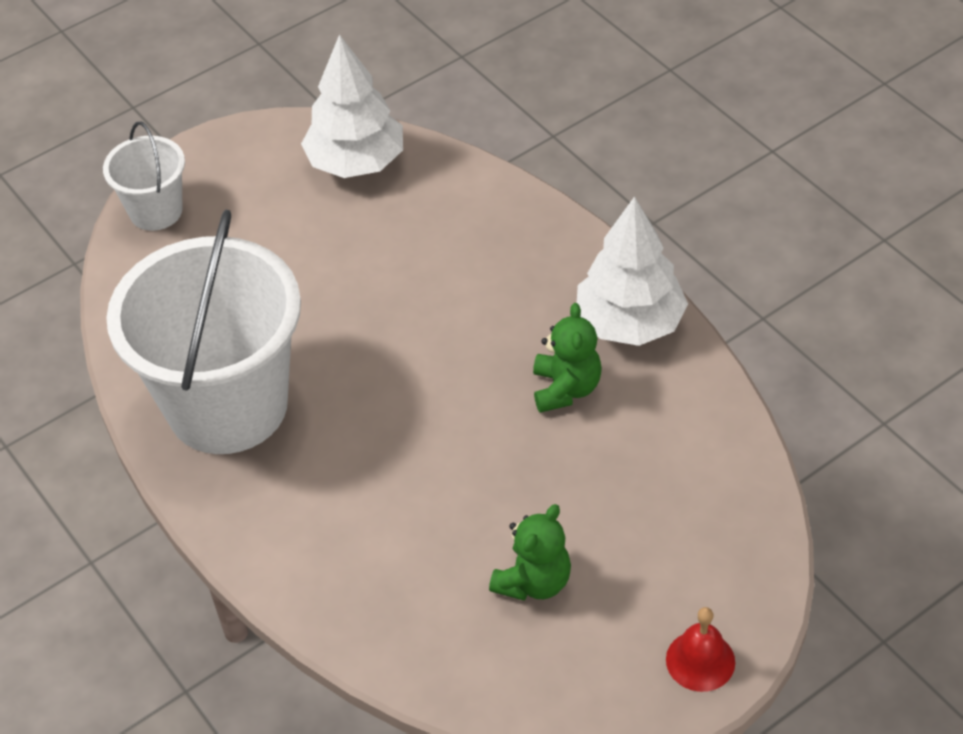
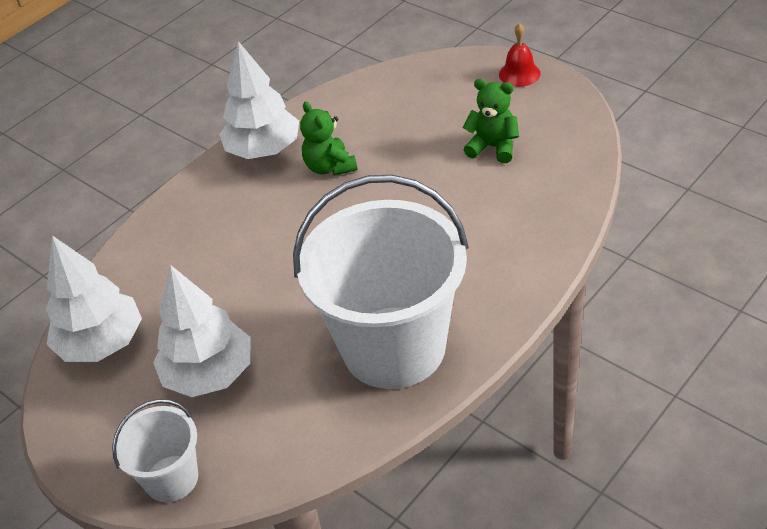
camera: 100 degrees left, 5 degrees down
green teddy bear [533,303,602,413] -> green teddy bear turned 105 degrees counterclockwise [300,101,358,176]
none -> white tree [153,265,251,397]

